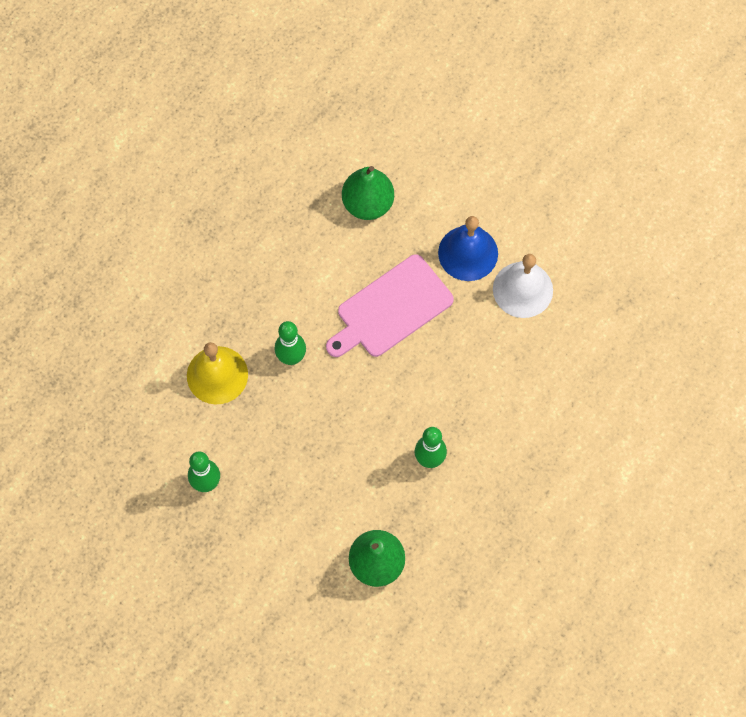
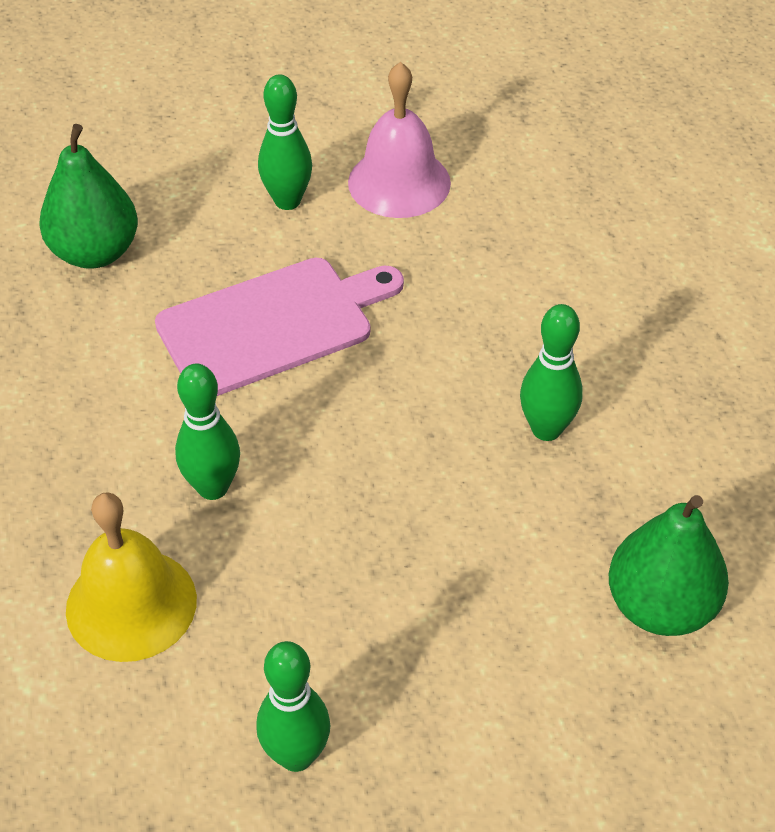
camera: 50 degrees left, 20 degrees down
pink cutting board [326,254,454,357] -> pink cutting board turned 120 degrees counterclockwise [155,258,404,396]
blue bell [438,216,498,281] -> green bowling pin [258,74,312,210]
white bell [493,254,553,318] -> pink bell [348,62,451,218]

